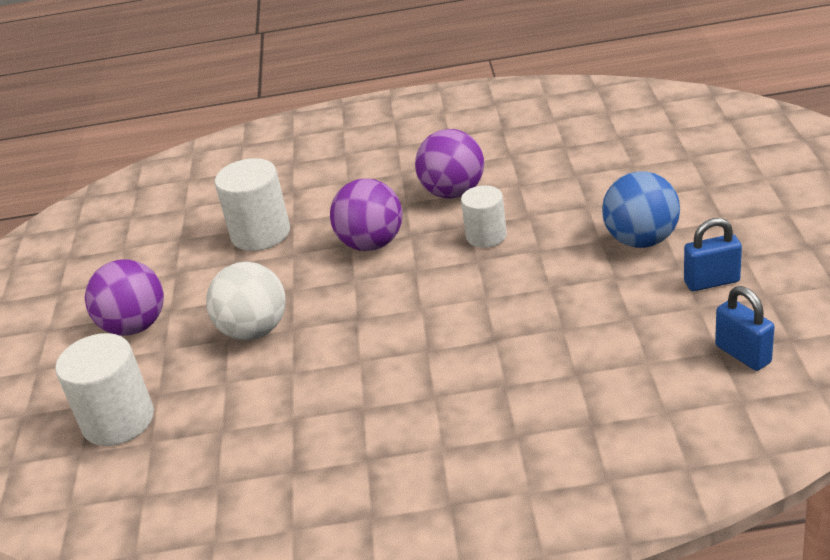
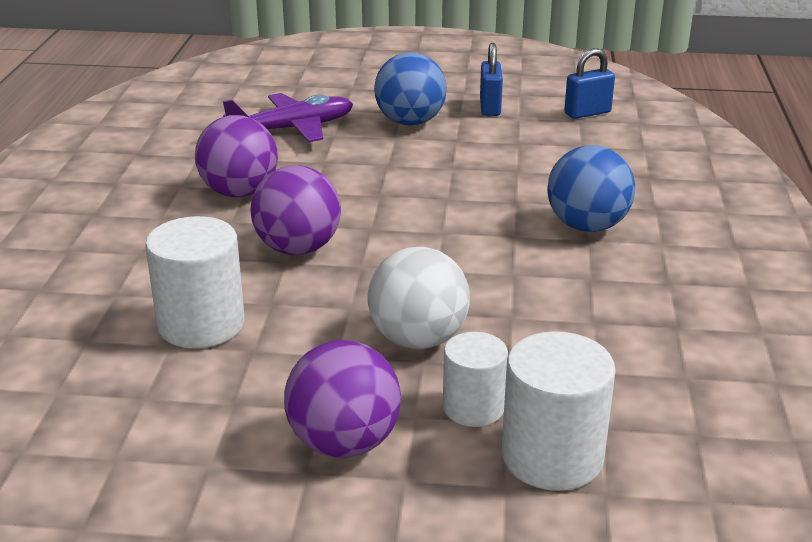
camera: 85 degrees left, 5 degrees down
white cylinder [461,185,507,248] -> white cylinder moved to [443,332,508,427]
none -> purple plane [223,93,353,142]
none -> blue ball [547,145,635,232]

